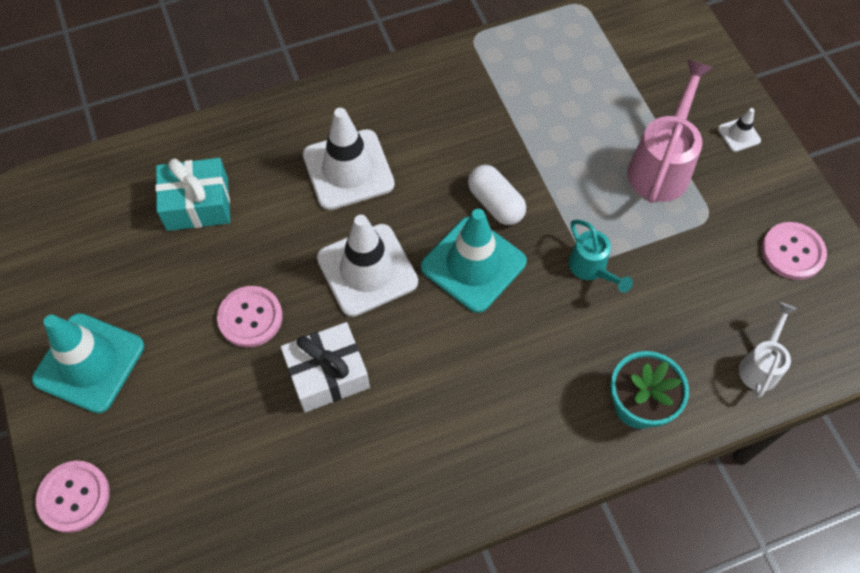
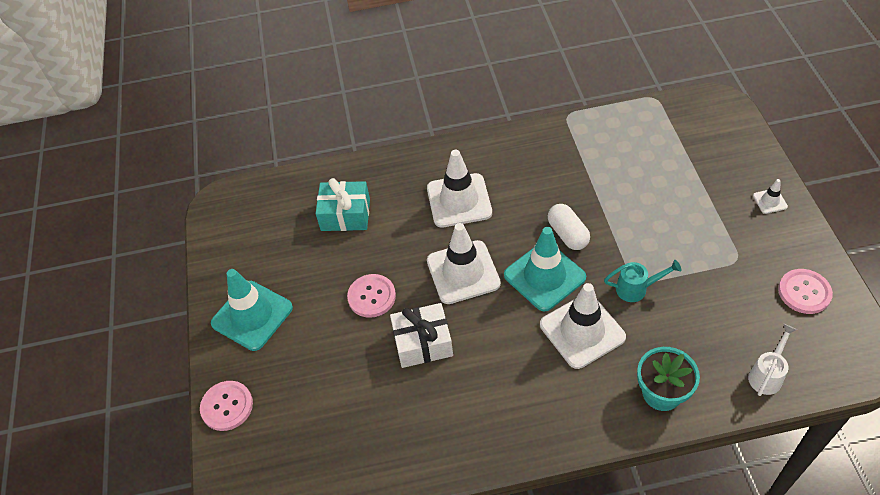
camera: 15 degrees right, 10 degrees down
turquoise watering can [569,220,633,293] -> turquoise watering can turned 75 degrees counterclockwise [604,260,681,302]
pink watering can [627,60,713,203] -> none
none -> white traffic cone [540,283,626,369]

